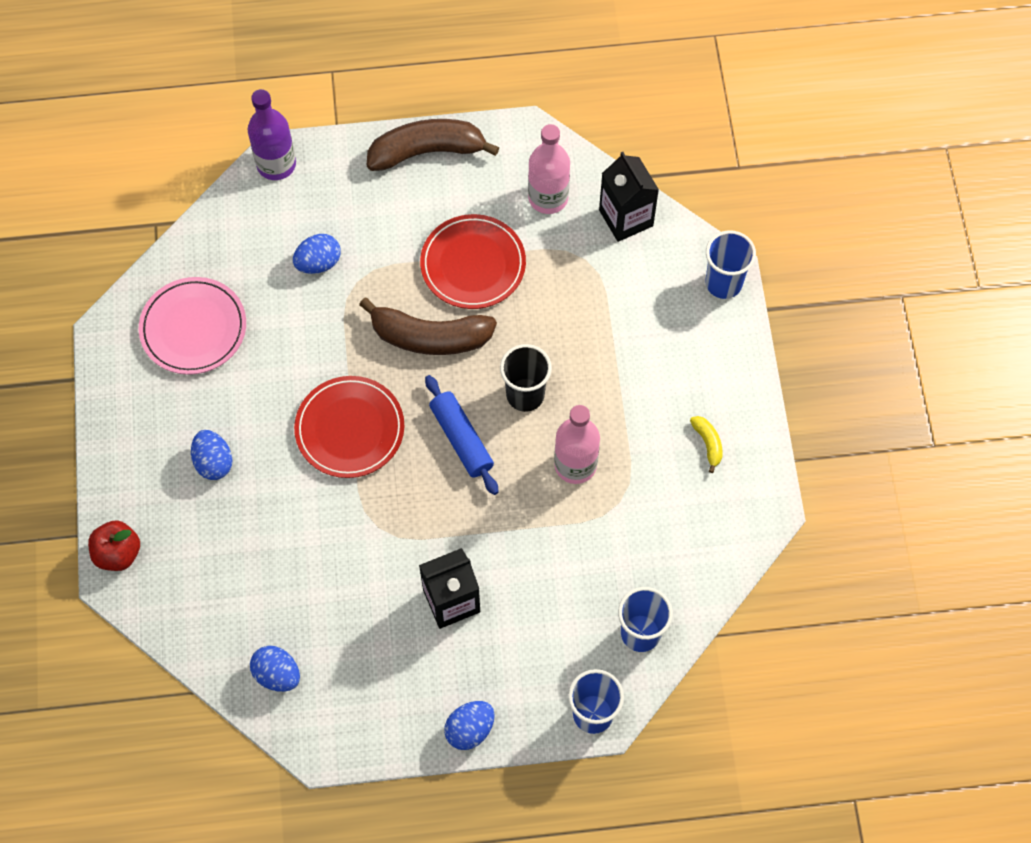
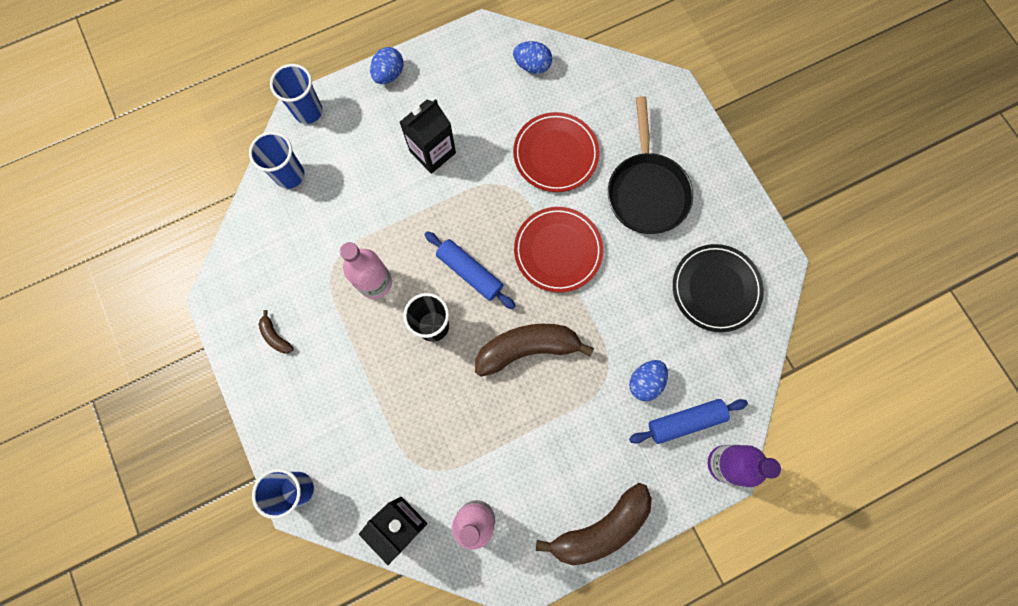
camera: 160 degrees right, 10 degrees up
red apple [88,520,140,571] -> none
pink plate [139,277,246,375] -> black plate [673,244,764,332]
blue egg [191,430,233,480] -> black pan [608,96,693,234]
red plate [420,214,526,309] -> red plate moved to [513,112,599,192]
yellow banana [690,416,723,473] -> brown banana [259,310,294,353]
none -> blue rolling pin [629,399,748,444]

